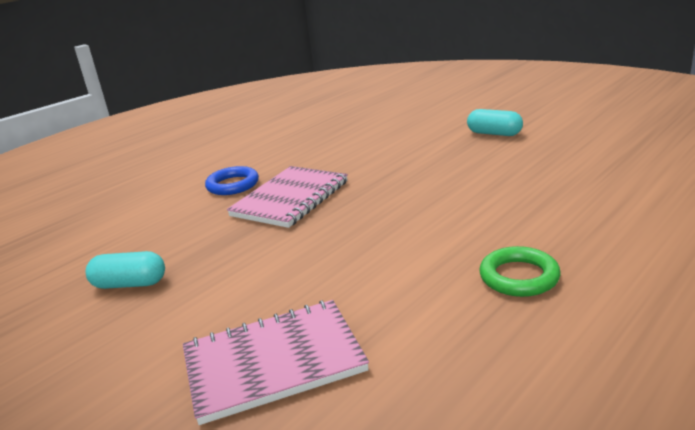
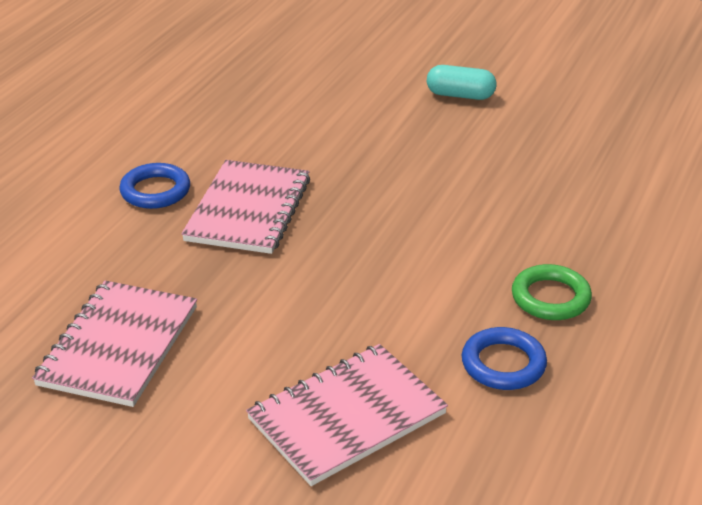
camera: 20 degrees left, 10 degrees up
turquoise capsule [86,251,165,289] -> pink notebook [32,281,197,407]
none -> blue ring [462,327,547,390]

